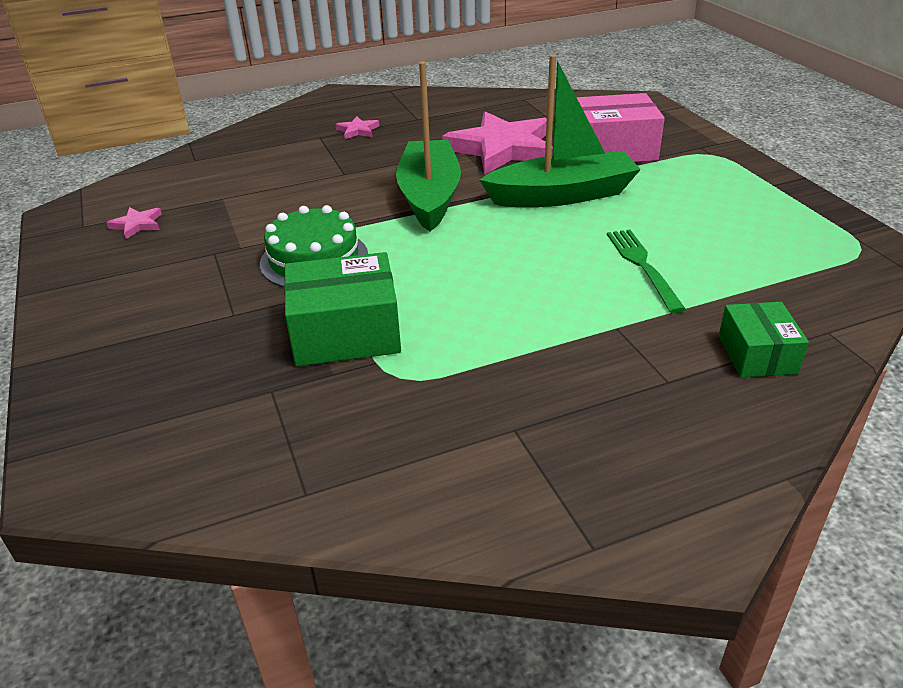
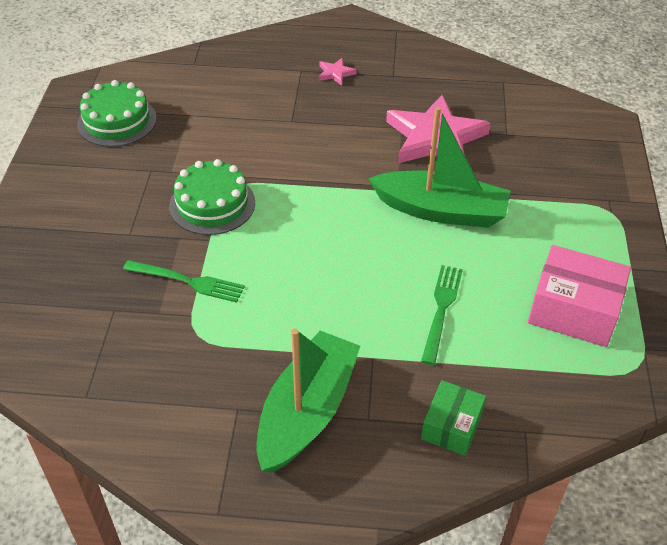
camera: 25 degrees right, 10 degrees up
pink star [107,207,162,239] -> green cake [77,80,157,147]
green box [284,252,401,366] -> green fork [123,260,245,303]
green boat [396,62,461,231] -> green boat moved to [256,329,360,473]
pink box [576,93,665,162] -> pink box moved to [528,245,631,347]

